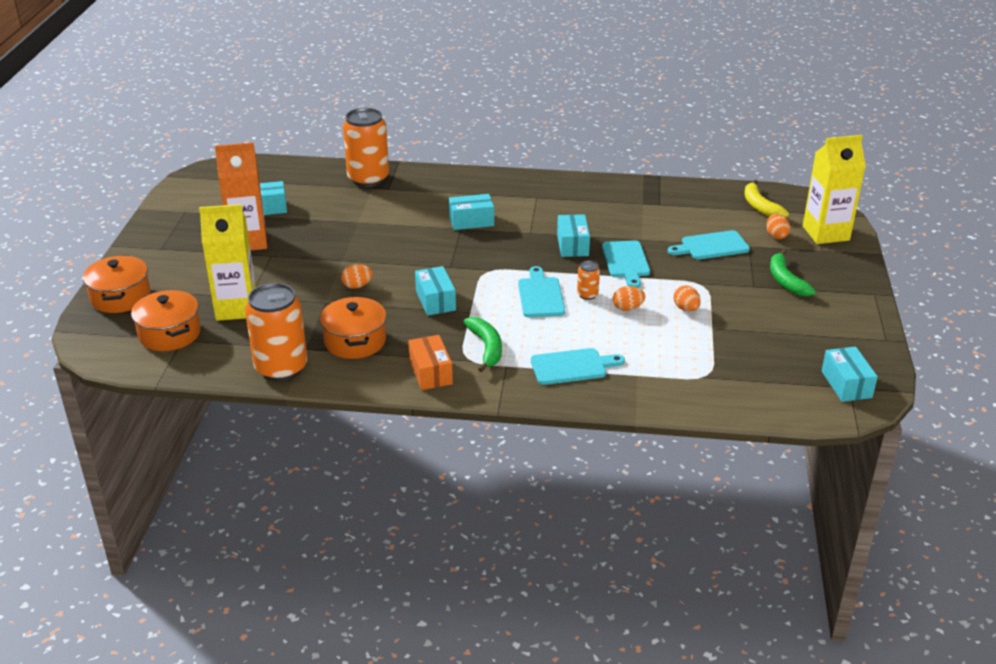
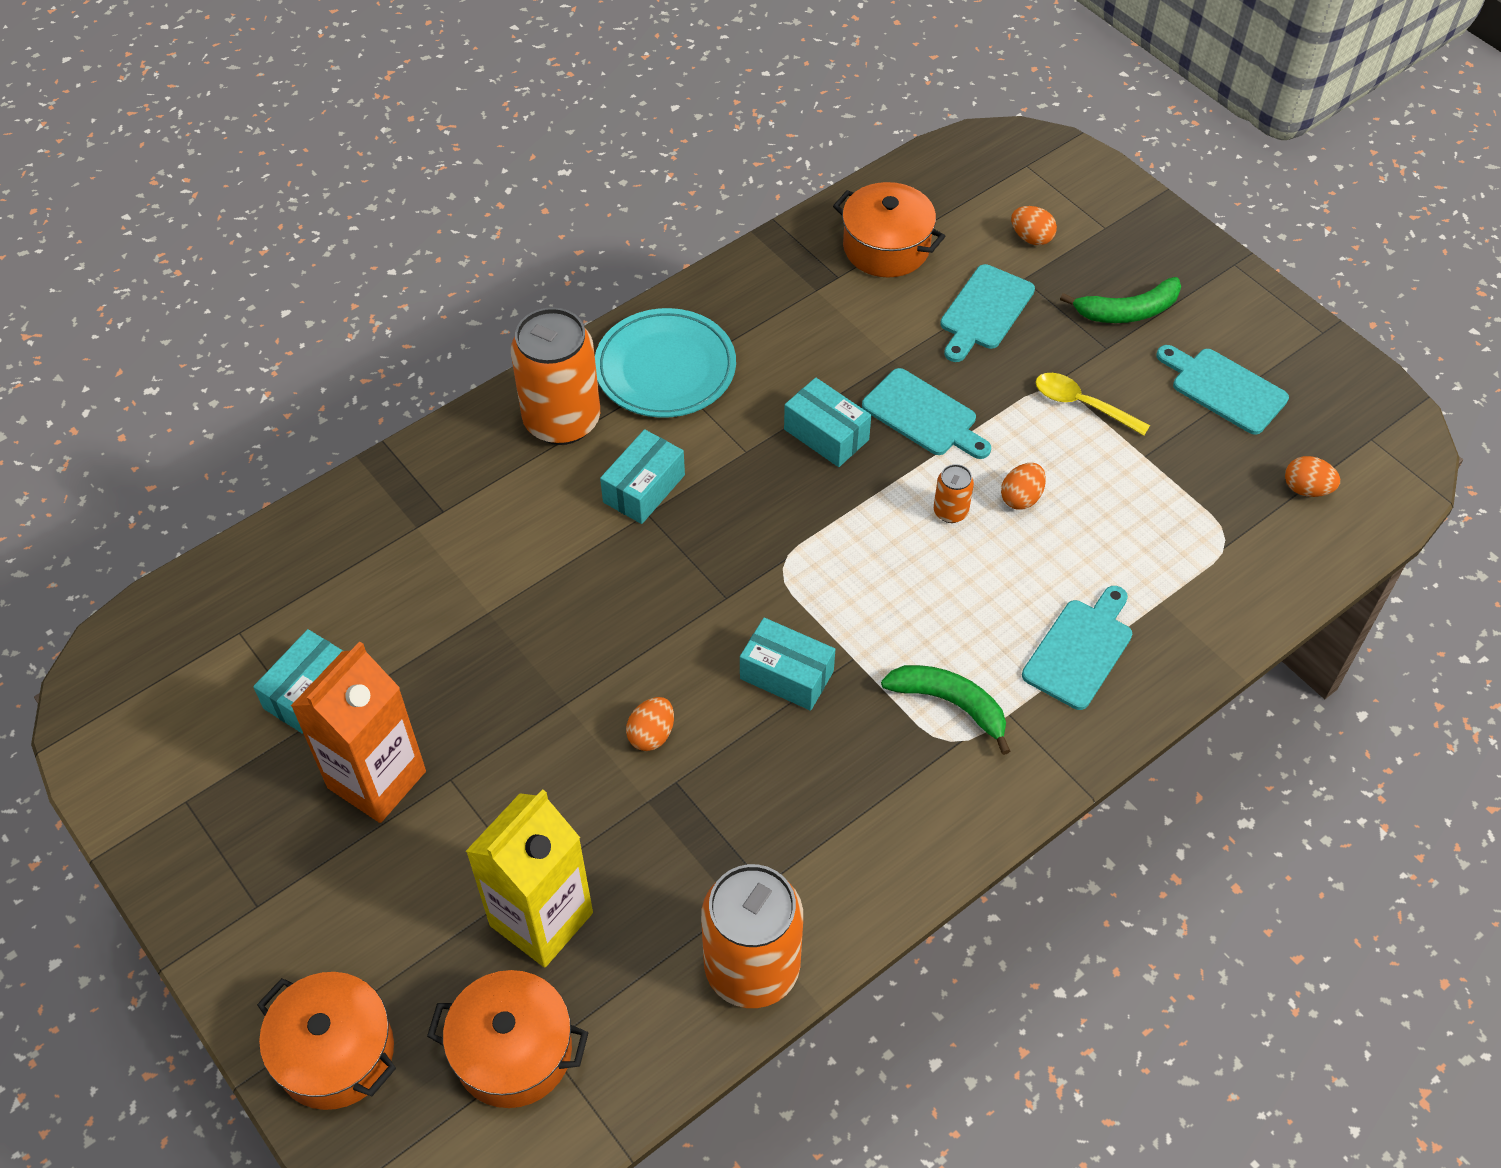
camera: 45 degrees left, 20 degrees up
orange pot [320,296,386,359] -> orange pot moved to [833,182,945,277]
orange can [343,108,389,187] -> orange can moved to [511,308,600,445]
orange box [408,335,453,390] -> none
turquoise cutting board [518,266,565,317] -> turquoise cutting board moved to [1157,345,1289,435]
orange egg [674,285,701,312] -> orange egg moved to [1285,456,1340,497]
yellow banana [745,180,789,217] -> none
green banana [770,249,816,297] -> green banana turned 45 degrees counterclockwise [1060,277,1181,323]
yellow carton [803,135,866,244] -> none
turquoise box [822,347,878,402] -> none
none -> turquoise plate [595,308,736,418]
none -> yellow spoon [1036,373,1150,436]

